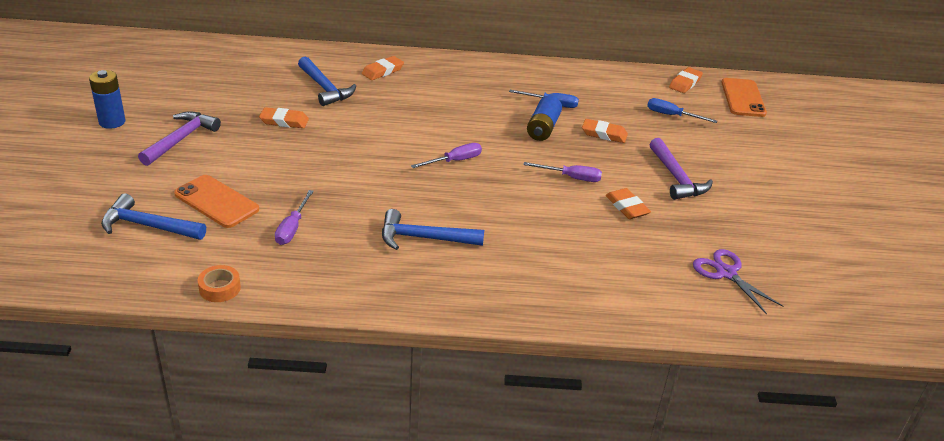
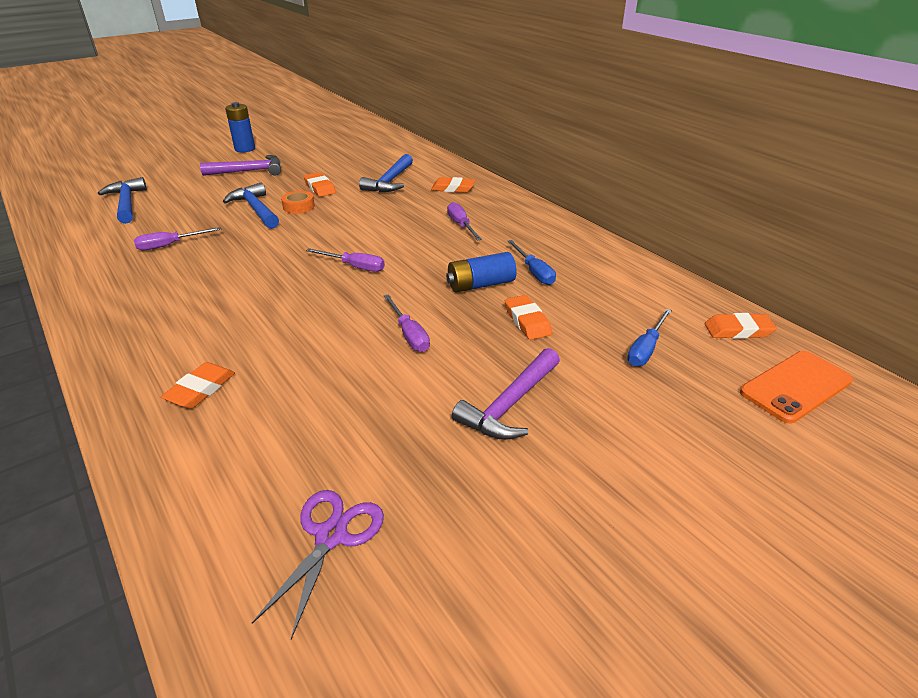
camera: 55 degrees right, 0 degrees up
orange phone [174,175,259,228] -> none
orange tape [198,265,241,302] -> orange tape moved to [281,191,315,214]
blue hammer [382,209,484,250] -> blue hammer moved to [223,182,279,229]
orange eraser [605,188,651,219] -> orange eraser moved to [161,362,235,409]
blue screwdriver [647,98,717,123] -> blue screwdriver turned 135 degrees counterclockwise [627,309,672,366]
none -> purple screwdriver [447,202,482,241]

